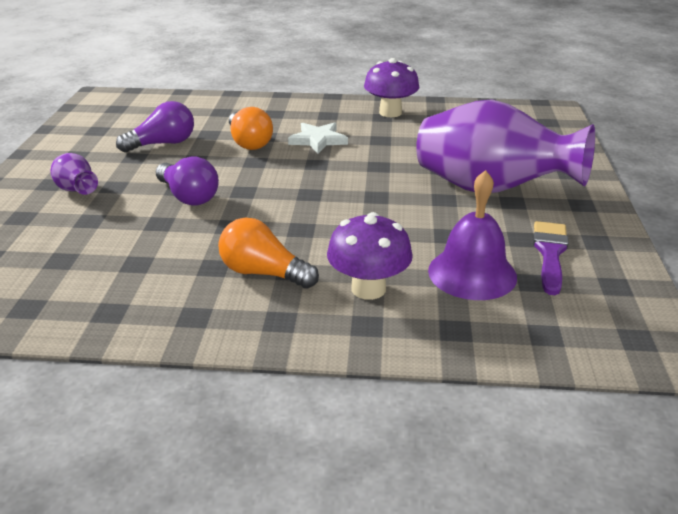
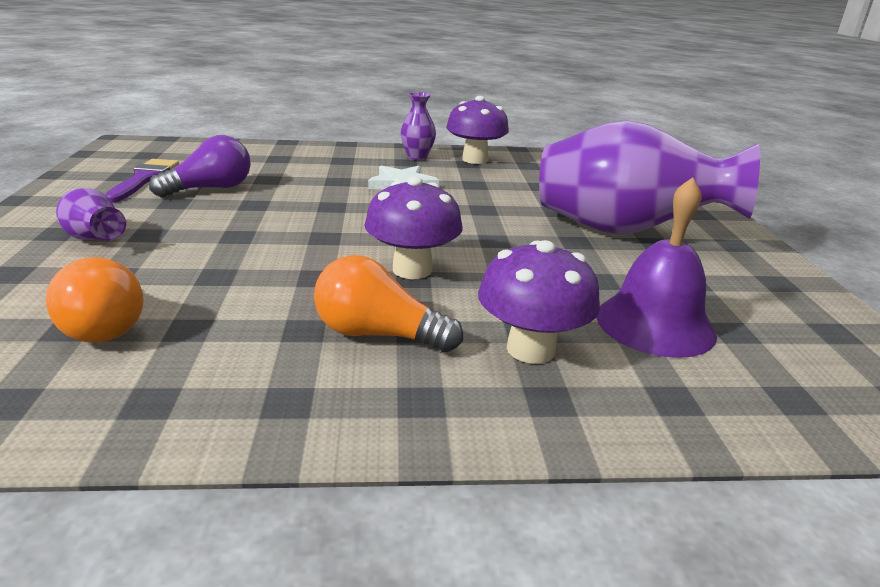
camera: 10 degrees left, 5 degrees down
purple light bulb [156,156,219,206] -> none
orange light bulb [229,107,273,150] -> orange light bulb moved to [46,257,144,343]
purple brush [533,221,569,295] -> purple brush moved to [105,159,179,203]
none -> purple mushroom [364,176,463,279]
none -> purple vase [400,92,436,160]

